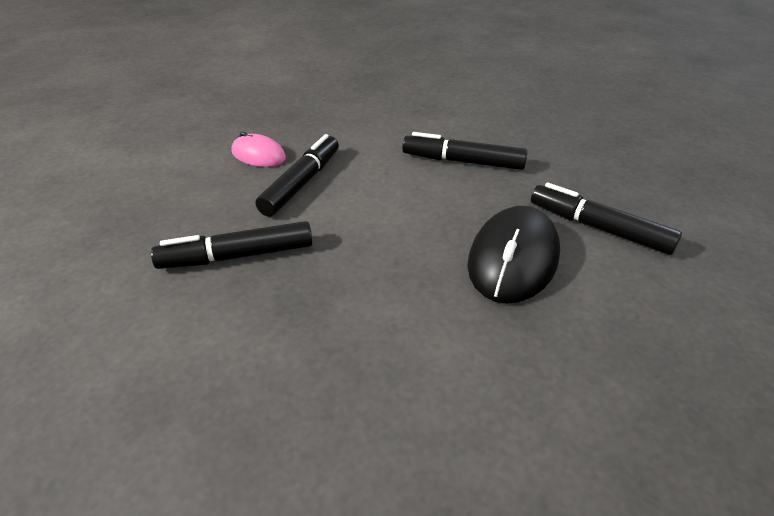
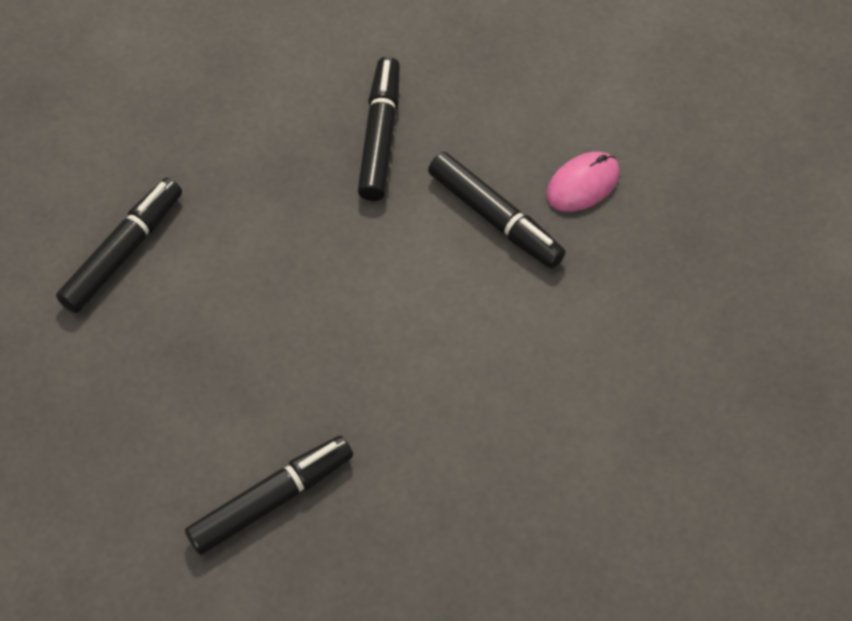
camera: 110 degrees right, 20 degrees up
black marker [402,132,528,170] -> black marker moved to [56,178,182,313]
black mouse [467,206,560,304] -> none

